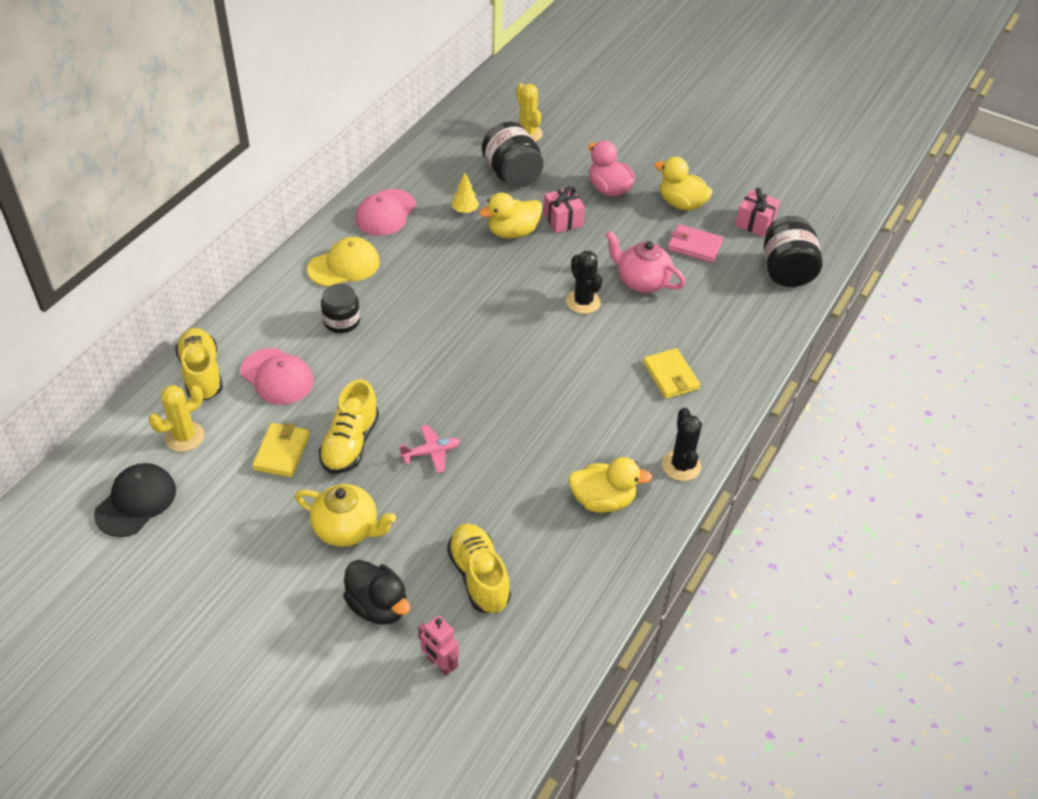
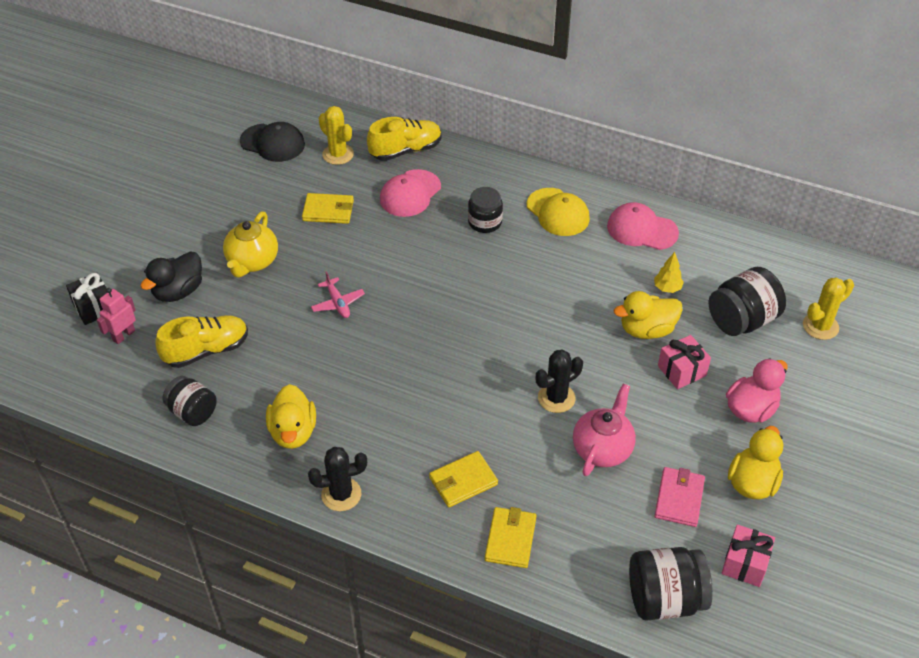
camera: 85 degrees right, 0 degrees up
yellow shoe [318,379,379,474] -> none
yellow duck [479,193,543,239] -> yellow duck turned 75 degrees counterclockwise [614,291,682,339]
none -> black gift [66,273,107,325]
none -> black jar [163,376,217,426]
none -> yellow wallet [485,507,536,568]

